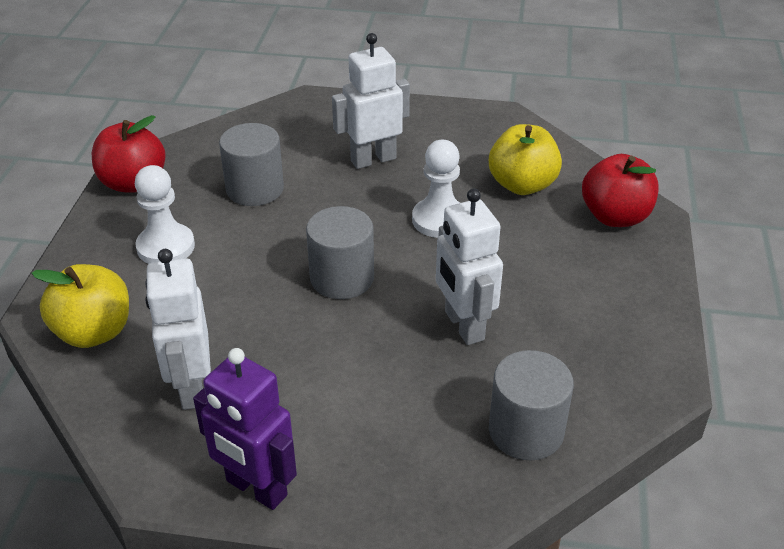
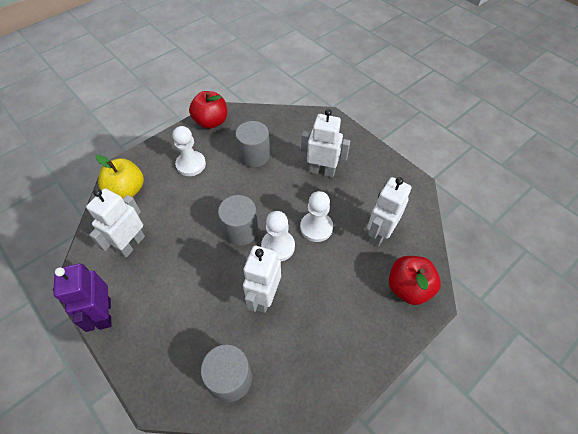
camera: 40 degrees right, 15 degrees up
yellow apple [489,124,562,195] -> white robot [367,177,411,246]
none -> white pawn [261,211,295,261]

